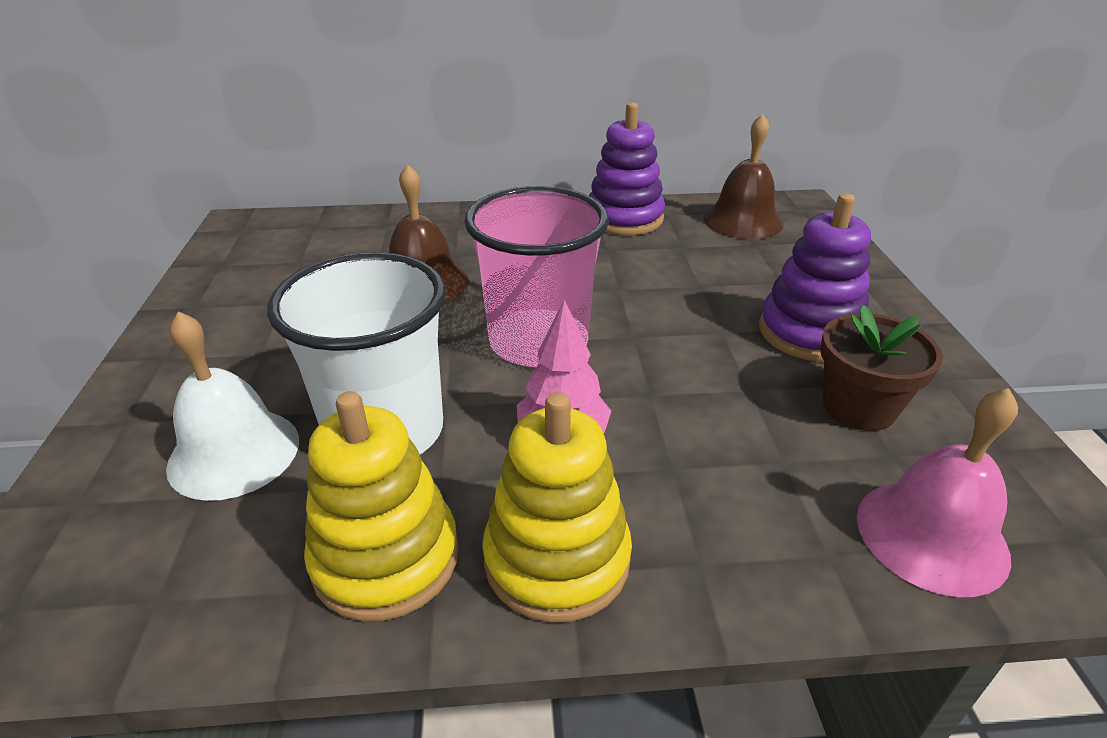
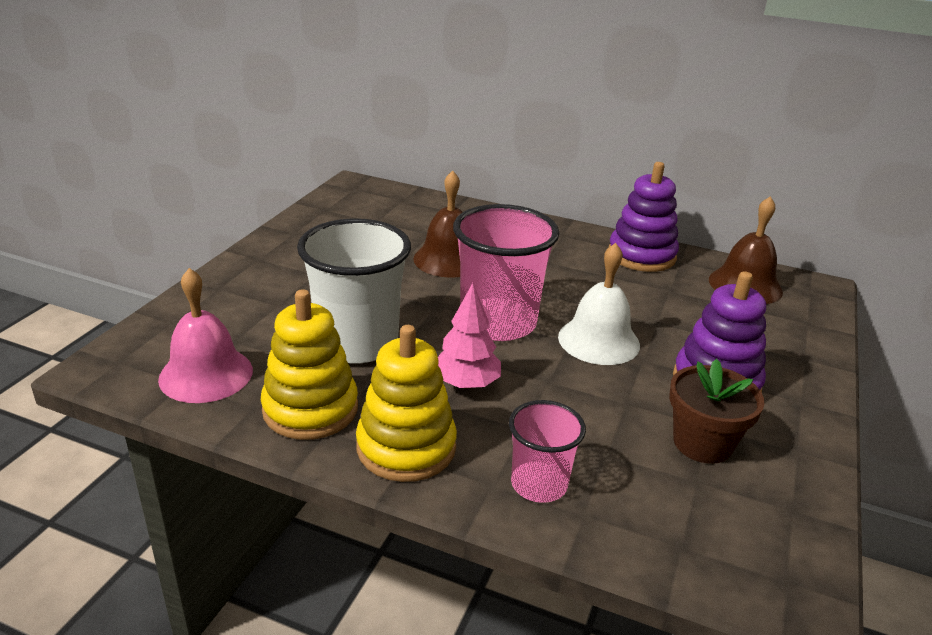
camera: 25 degrees right, 5 degrees down
white bell [166,311,299,501] -> white bell moved to [558,243,640,365]
pink bell [857,388,1018,597] -> pink bell moved to [158,268,253,403]
none -> pink cup [509,400,586,503]

